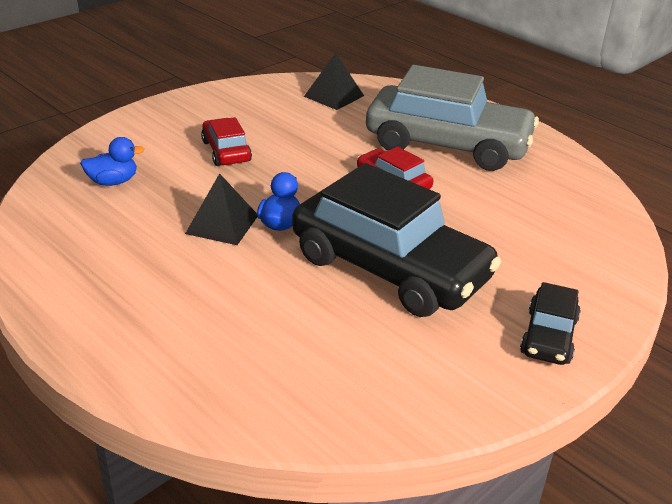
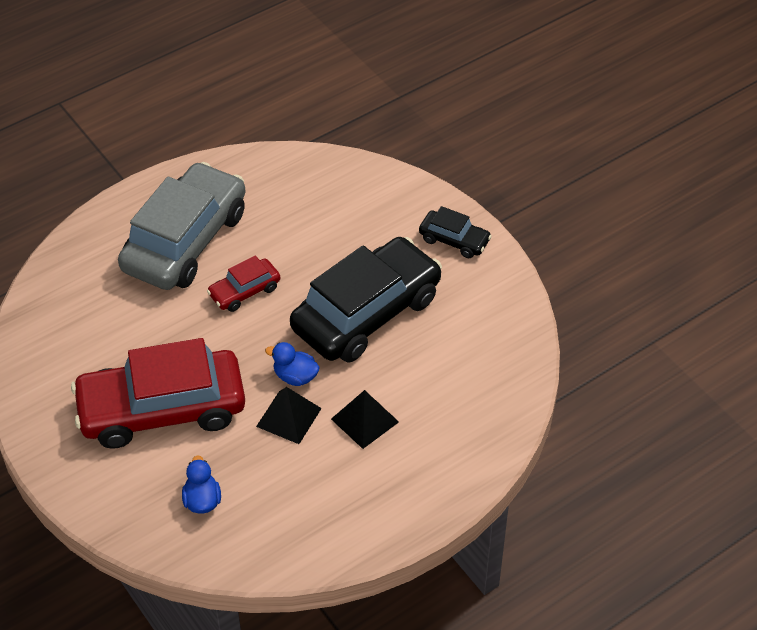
camera: 80 degrees left, 15 degrees up
red car [201,117,252,166] -> red car [71,338,245,449], size x2.18
black pyramid [304,53,364,110] -> black pyramid moved to [331,390,399,449]

